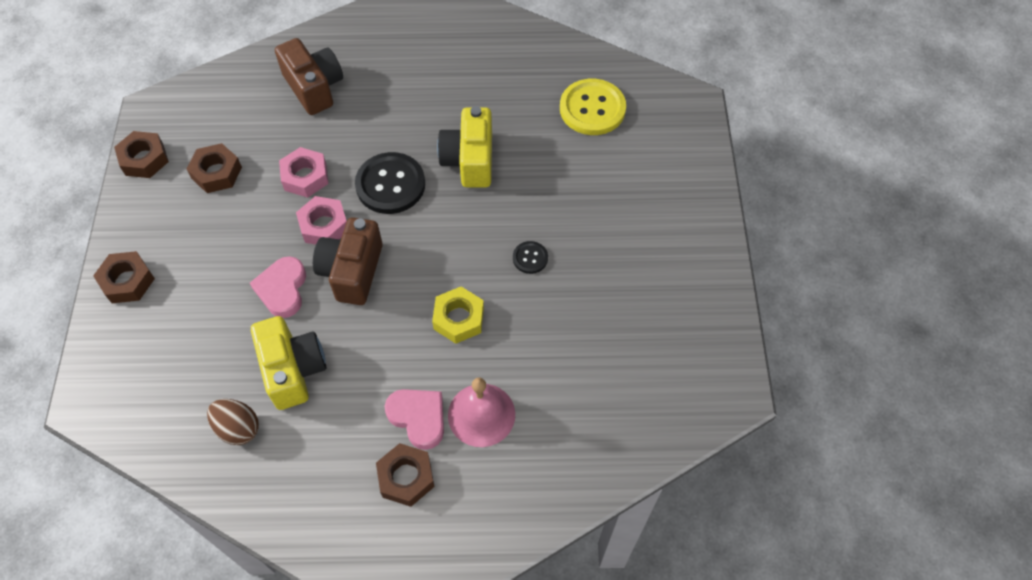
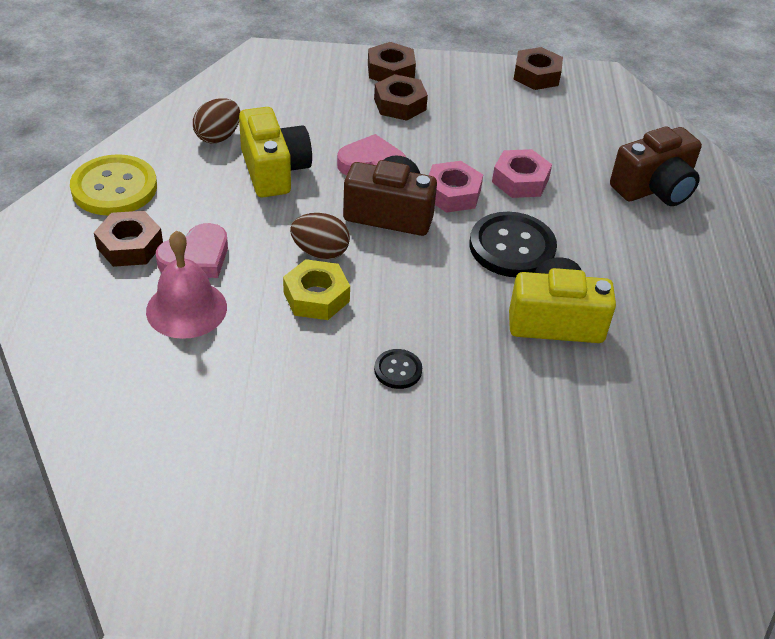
camera: 90 degrees right, 15 degrees down
brown nut [187,143,242,193] -> brown nut moved to [374,74,428,121]
yellow camera [251,316,326,410] -> yellow camera turned 90 degrees counterclockwise [239,107,312,197]
yellow button [560,79,626,135] -> yellow button moved to [70,154,157,216]
none -> brown egg [290,213,350,260]

